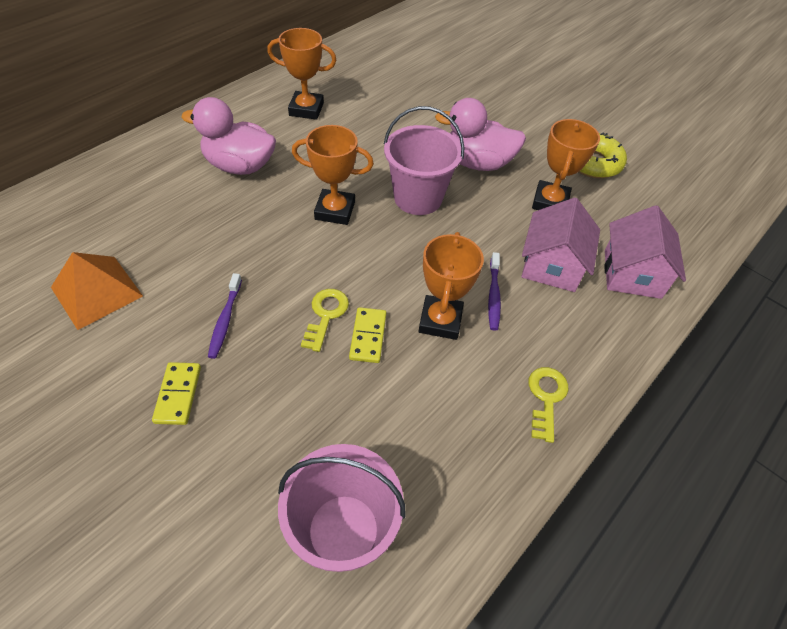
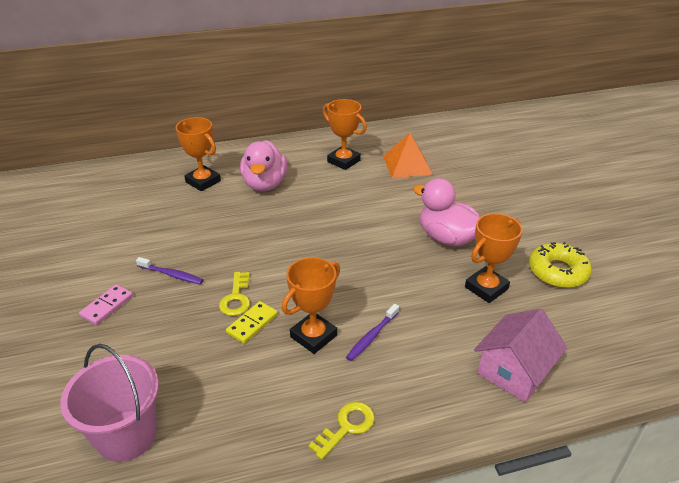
camera: 35 degrees right, 15 degrees down
orange pyramid [51,252,143,330] -> orange pyramid moved to [383,133,433,178]
yellow domino [152,362,201,425] -> pink domino [79,284,133,325]
pink duck [181,97,276,175] -> pink duck turned 135 degrees counterclockwise [240,140,287,191]
purple toothbrush [208,273,242,359] -> purple toothbrush turned 105 degrees counterclockwise [136,257,204,284]
orange trophy [292,125,374,225] -> orange trophy moved to [176,117,221,191]
yellow key [301,289,349,352] -> yellow key turned 135 degrees clockwise [219,272,250,316]
pink bucket [384,106,464,215] -> none
pink house [522,198,600,292] -> none

